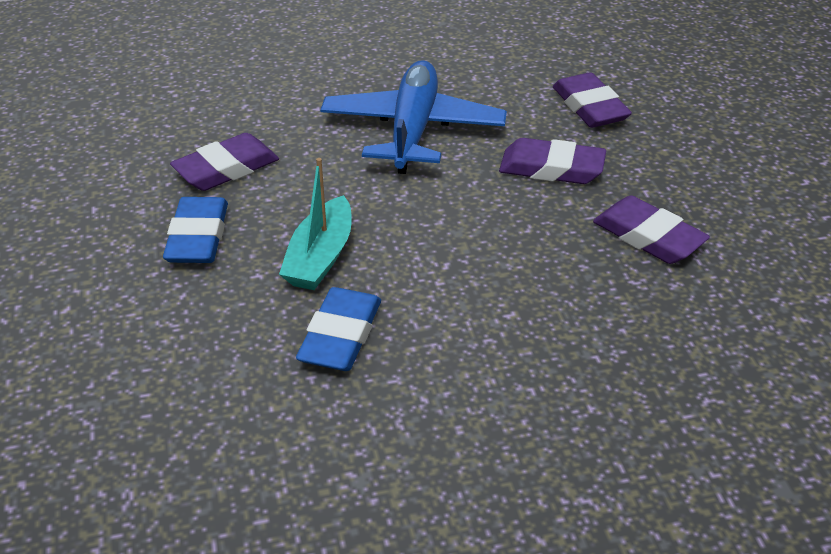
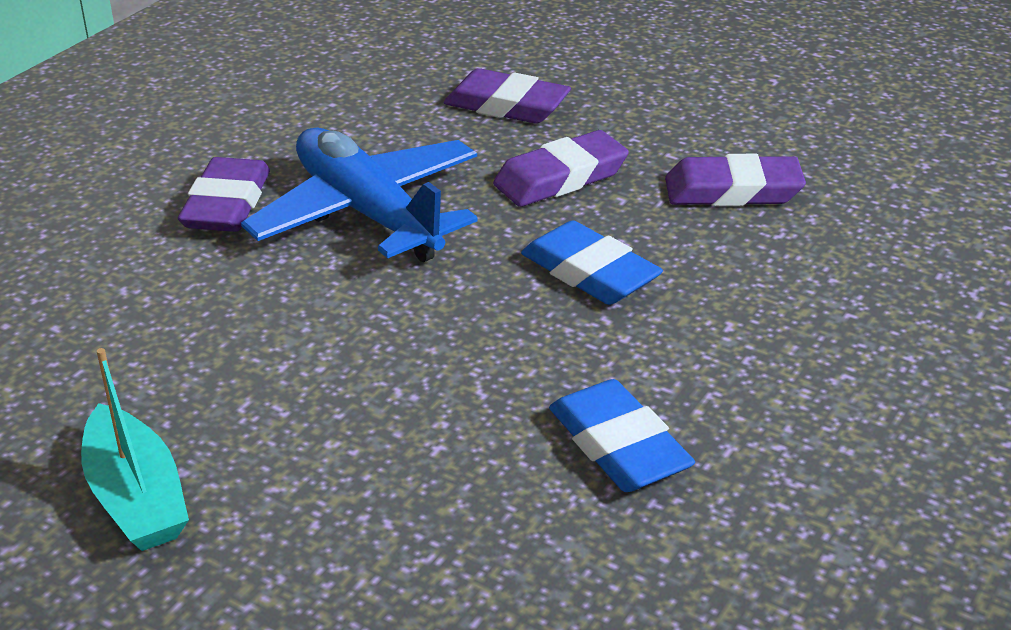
camera: 45 degrees left, 5 degrees down
blue eraser [163,197,228,263] -> blue eraser moved to [521,220,663,305]
purple eraser [170,133,279,191] -> purple eraser moved to [178,157,270,232]
turquoise boat [279,158,352,290] -> turquoise boat moved to [81,348,189,551]

